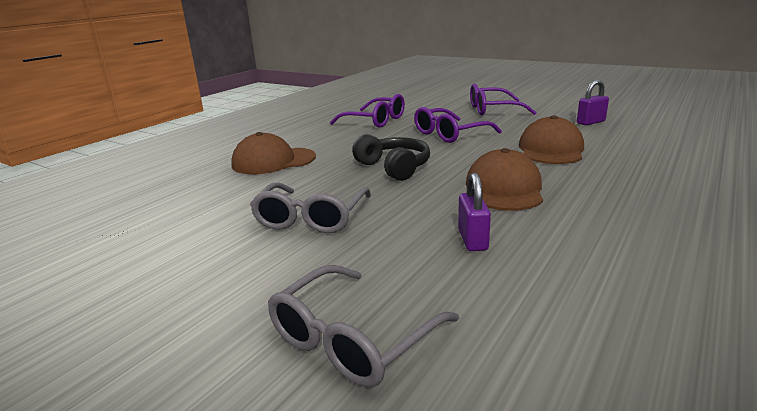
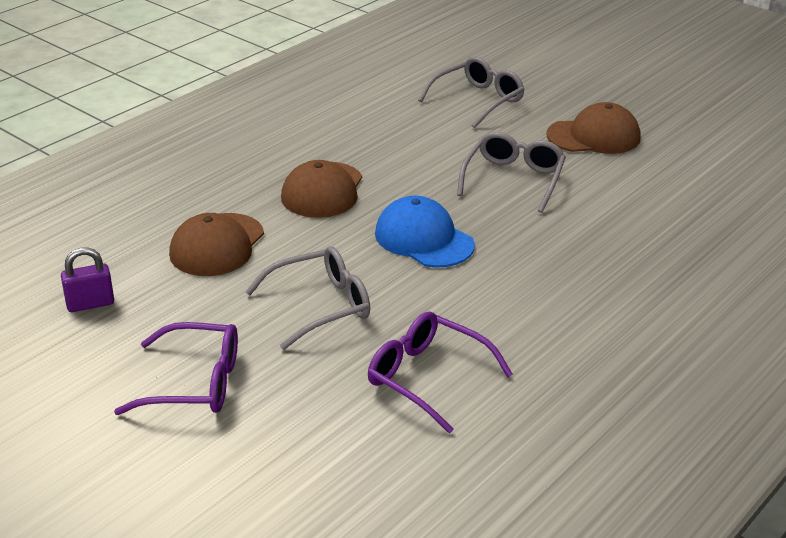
camera: 175 degrees left, 10 degrees up
brown cap [231,132,316,174] -> brown cap moved to [546,102,641,154]
black headphones [352,134,430,181] -> blue cap [375,196,475,268]
purple glasses [414,107,502,143] -> grey glasses [246,246,370,350]
purple padlock [458,172,491,251] -> none

